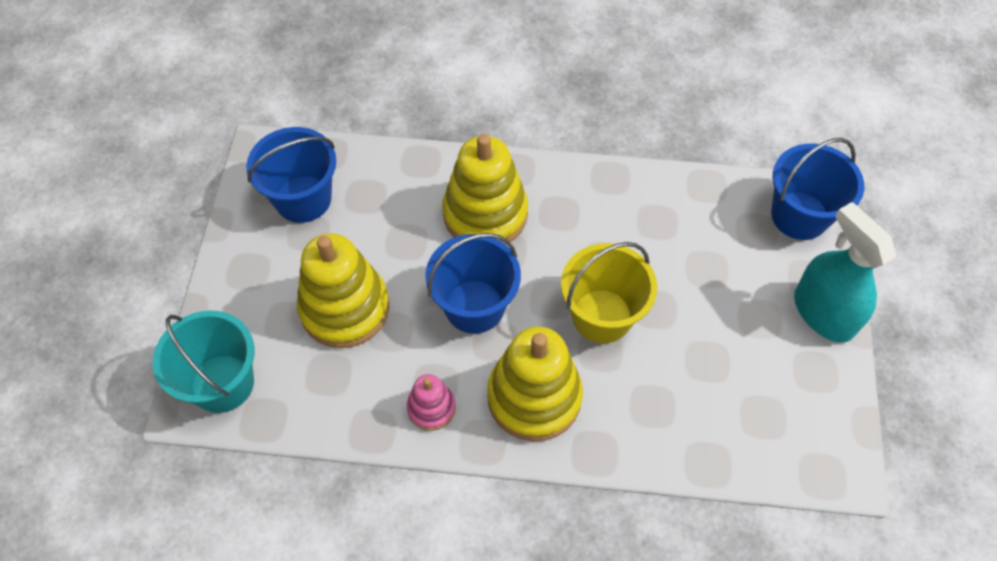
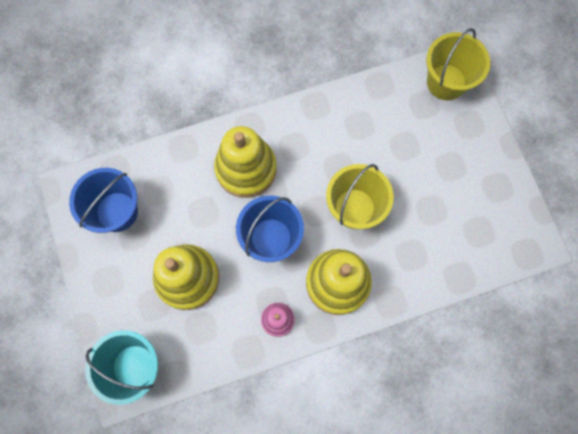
camera: 25 degrees left, 15 degrees up
blue bucket [771,138,864,240] -> yellow bucket [426,28,490,100]
turquoise spray bottle [794,202,896,343] -> none

